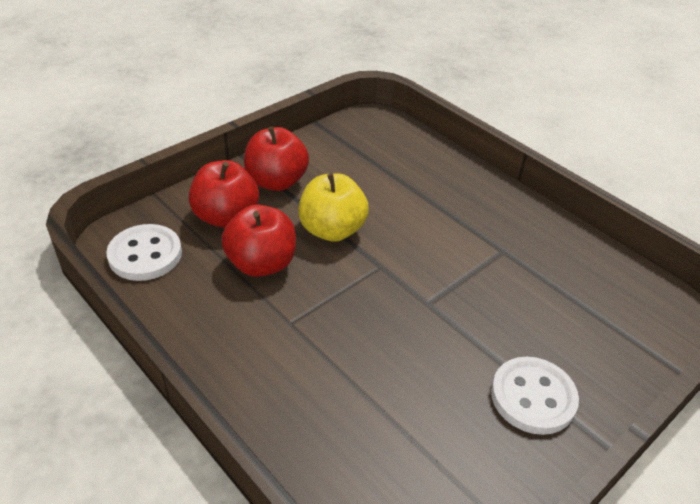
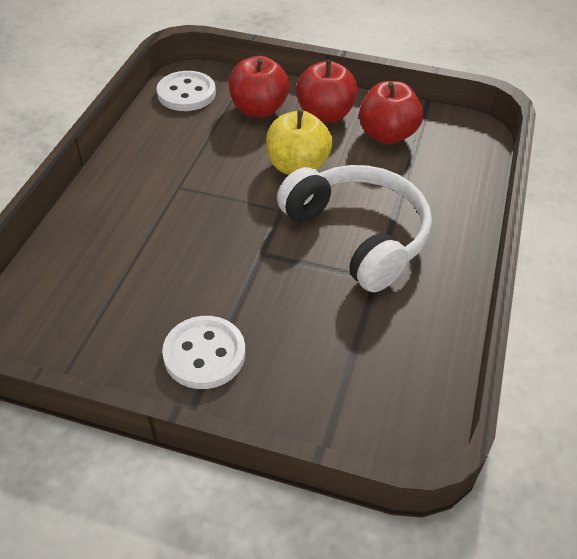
camera: 60 degrees right, 5 degrees up
red apple [221,204,296,277] -> red apple moved to [359,81,423,144]
none -> white headphones [277,165,432,292]

